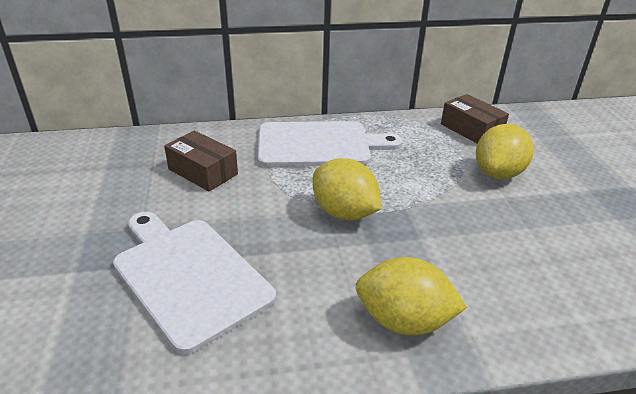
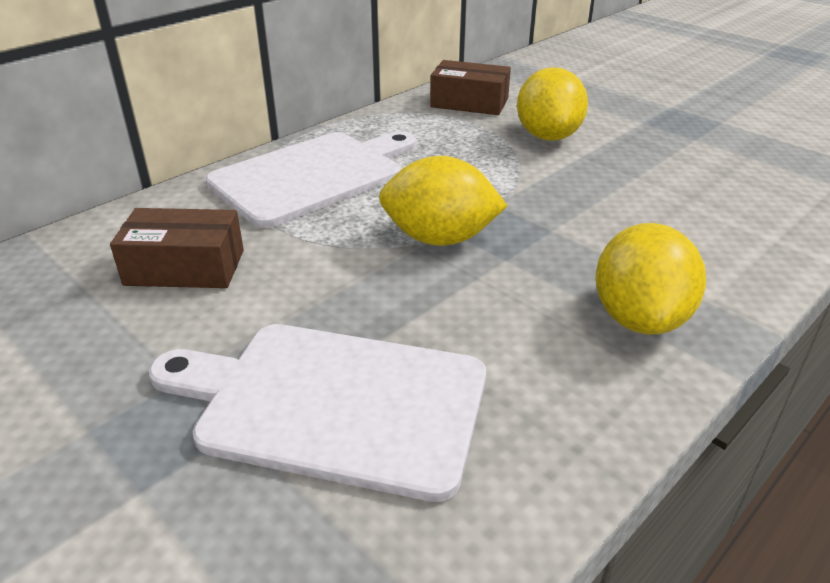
camera: 35 degrees left, 0 degrees up
yellow lemon [356,257,467,335] -> yellow lemon turned 60 degrees counterclockwise [595,223,706,334]

